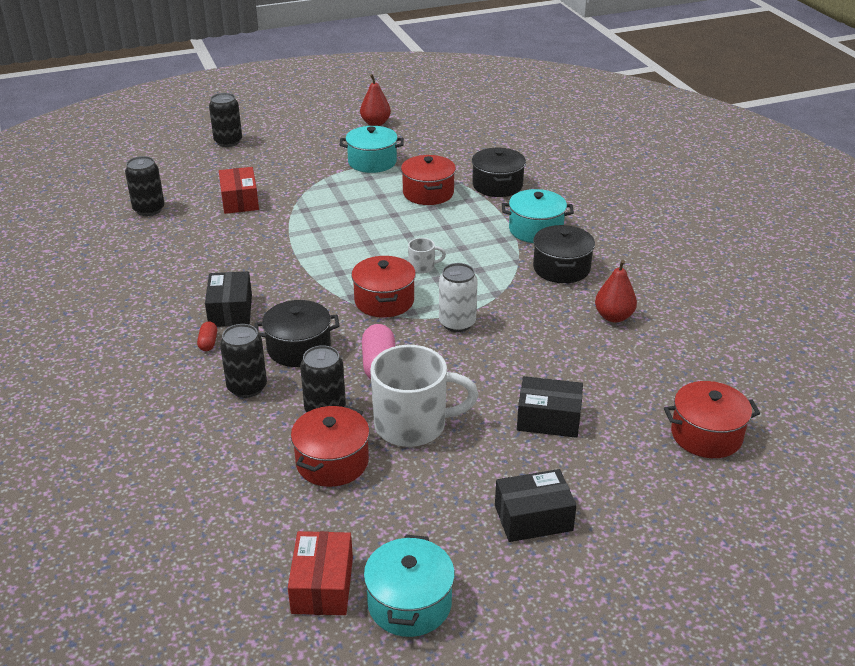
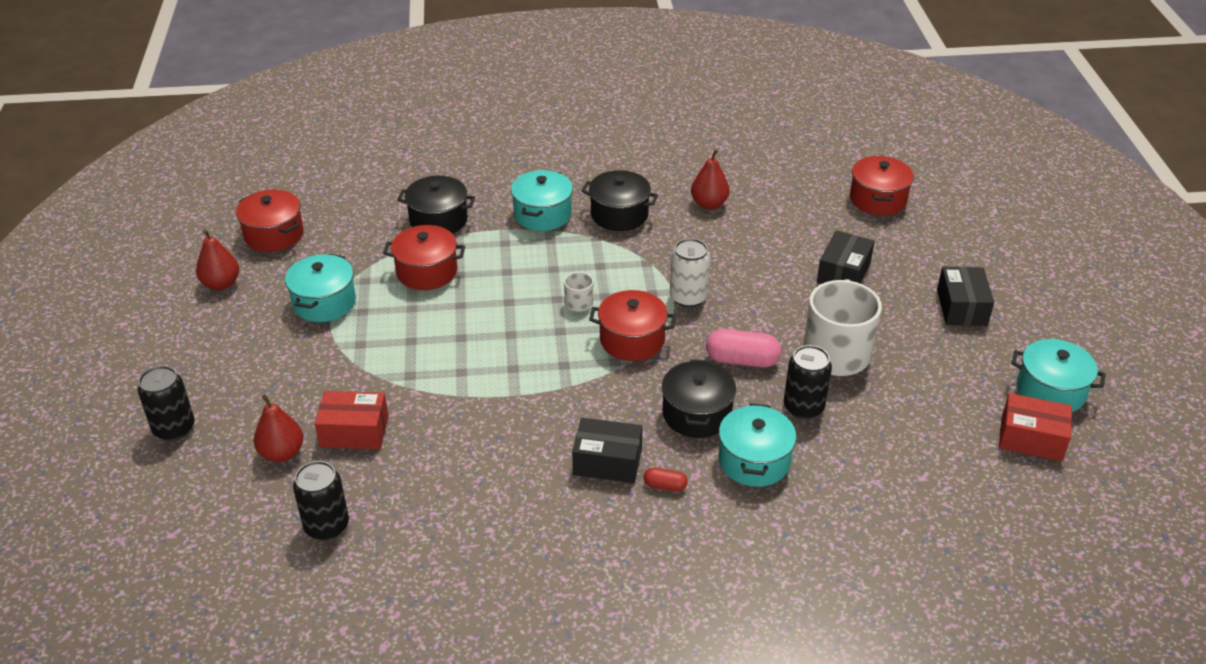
camera: 75 degrees left, 5 degrees up
black can [220,324,267,398] -> turquoise pot [719,403,797,487]
red pot [291,405,369,487] -> red pot moved to [236,190,303,252]
none -> red pear [254,394,303,462]

